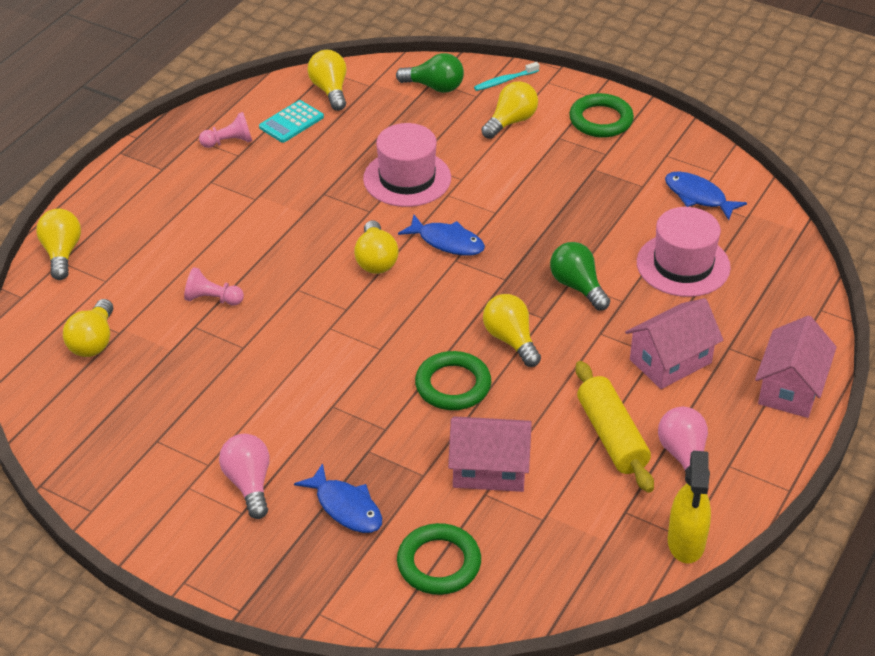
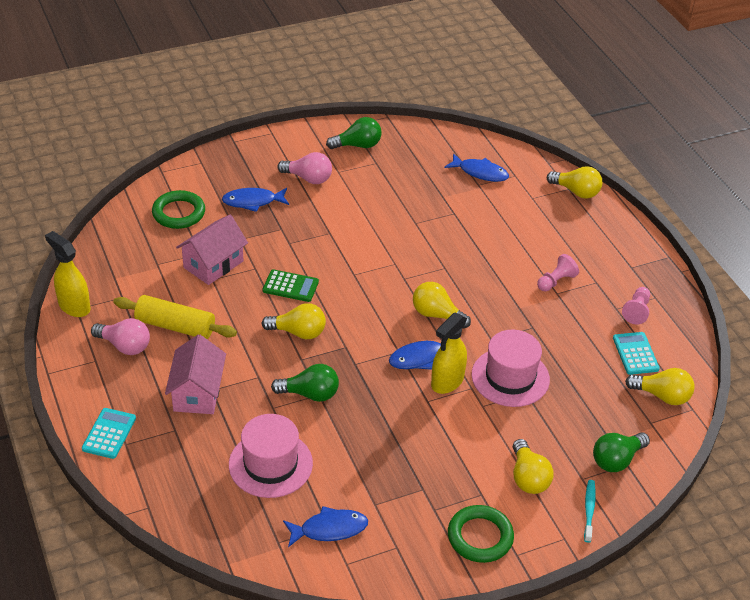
camera: 125 degrees right, 0 degrees up
yellow light bulb [63,299,113,357] -> blue fish [444,153,509,182]
pink pawn [184,267,244,305] -> pink pawn moved to [537,254,579,291]
green ring [415,351,491,410] -> green calculator [263,269,319,302]
pink house [755,315,837,418] -> turquoise calculator [82,408,136,459]
none -> green light bulb [326,117,382,149]
none -> yellow spray bottle [431,313,467,394]

